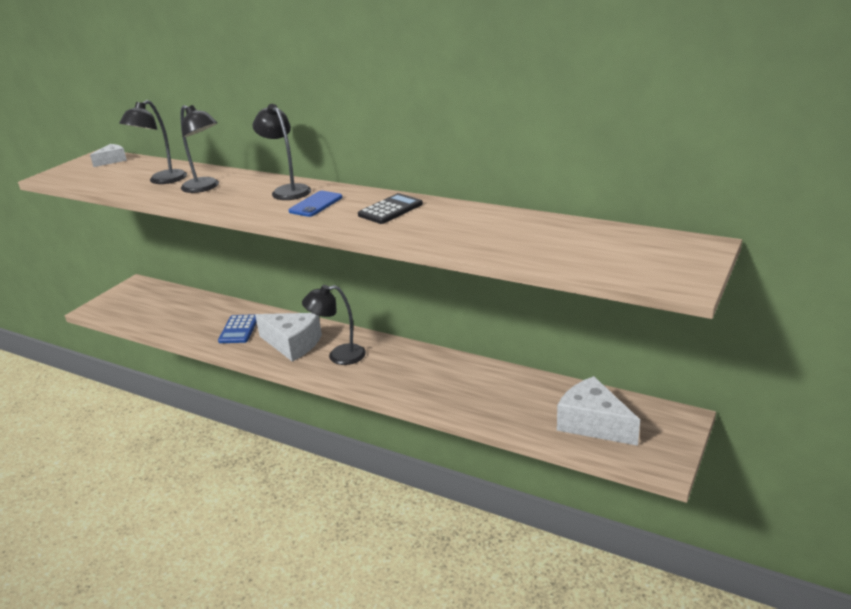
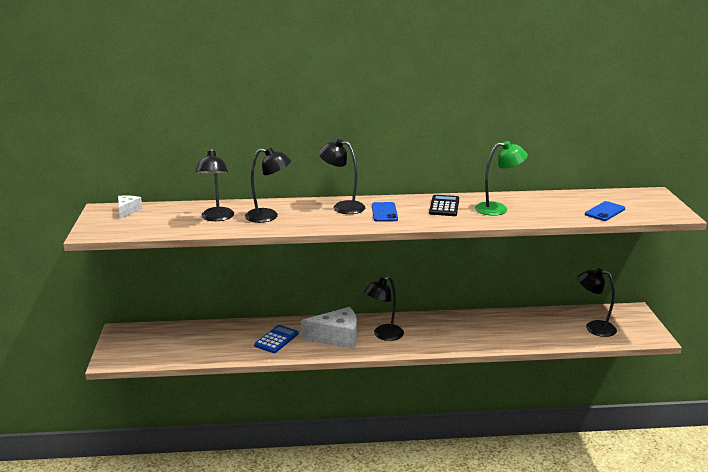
camera: 35 degrees left, 5 degrees down
blue calculator [218,314,257,343] -> blue calculator turned 120 degrees counterclockwise [254,325,299,353]
white cheese [557,376,640,446] -> black lamp [578,268,617,337]
none -> green lamp [475,141,528,216]
none -> blue phone [585,201,625,221]

